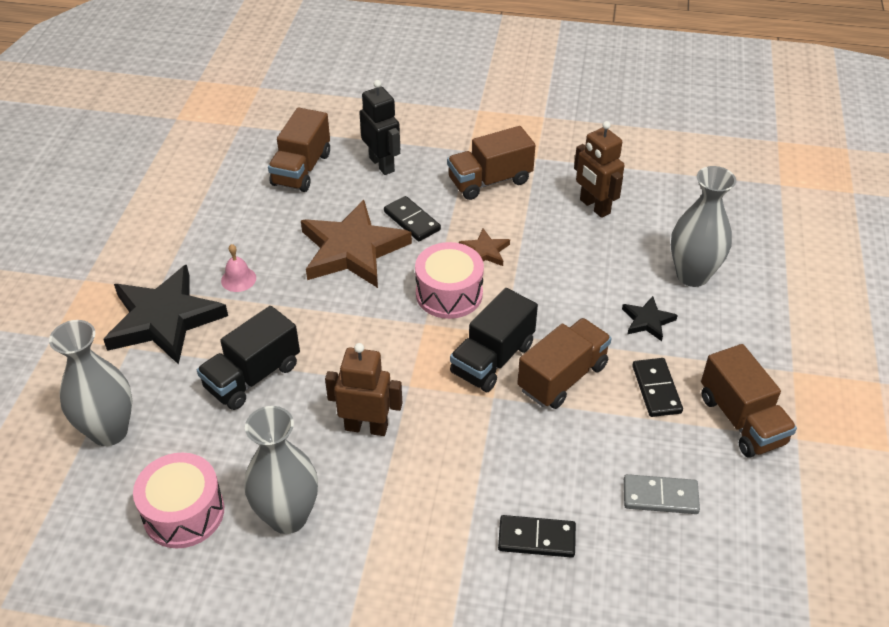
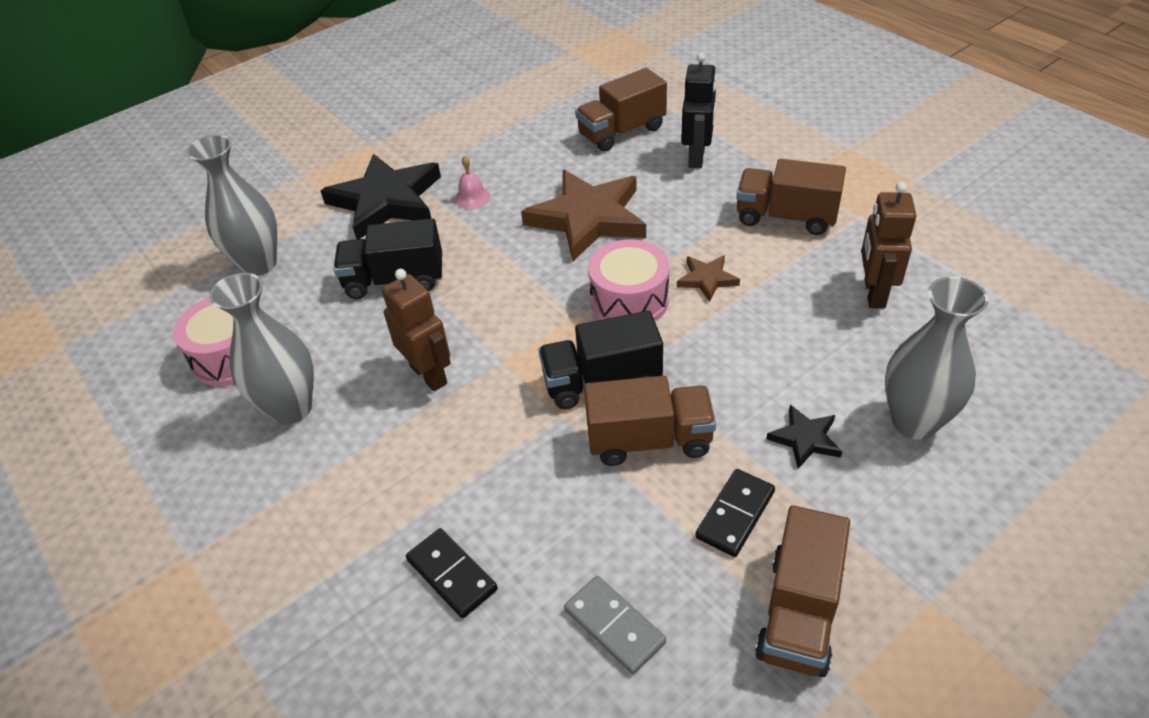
camera: 45 degrees right, 0 degrees up
black domino [384,196,441,241] -> none

